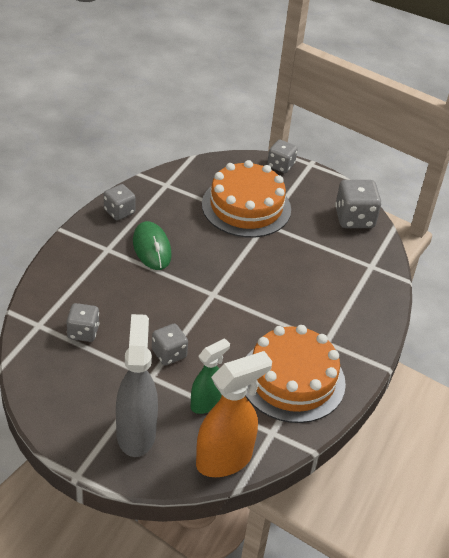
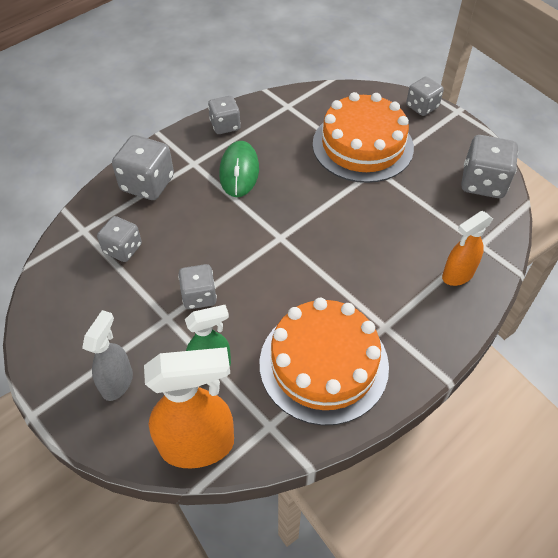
camera: 25 degrees right, 10 degrees up
grey spray bottle [116,314,158,457] -> grey spray bottle [82,310,133,401], size x0.61
none -> grey dice [112,135,174,200]
none -> orange spray bottle [442,211,493,286]

